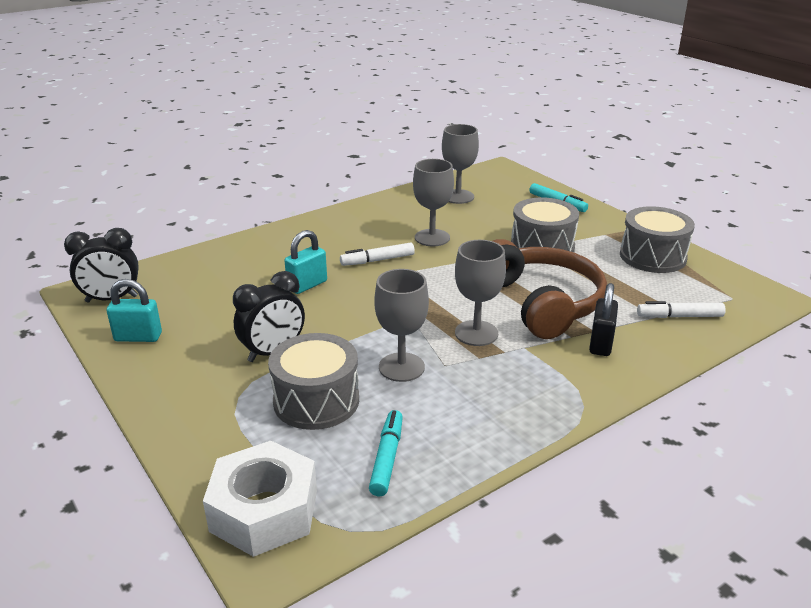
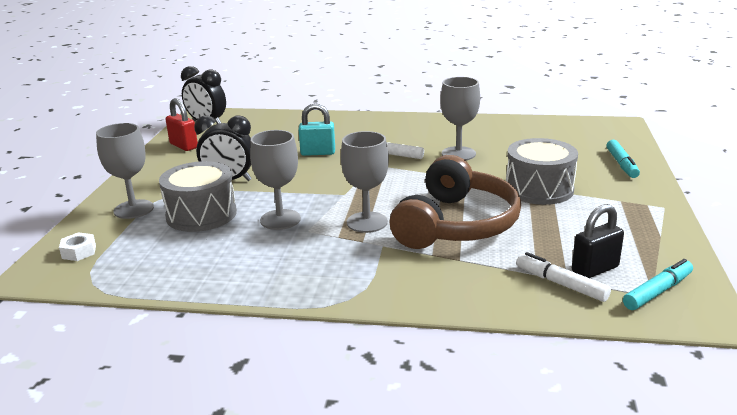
camera: 45 degrees right, 5 degrees down
turquoise padlock [107,279,162,342] -> red padlock [166,98,198,151]
white nut [203,441,317,557] -> white nut [59,232,96,261], size x0.42
turquoise marker [369,410,403,496] -> turquoise marker moved to [623,259,693,310]
grey goblet [442,124,479,204] -> grey goblet moved to [96,123,154,219]
black padlock [589,283,618,356] -> black padlock moved to [572,204,624,278]
grey drum [620,206,695,273] -> none

